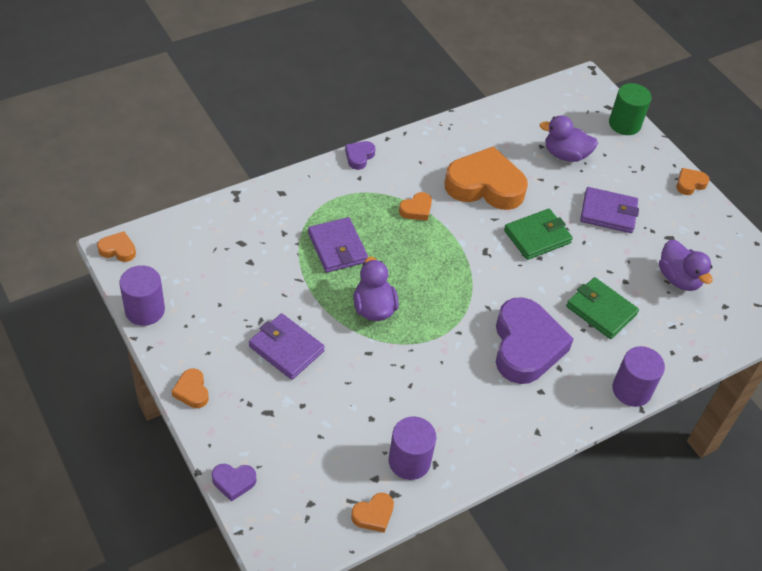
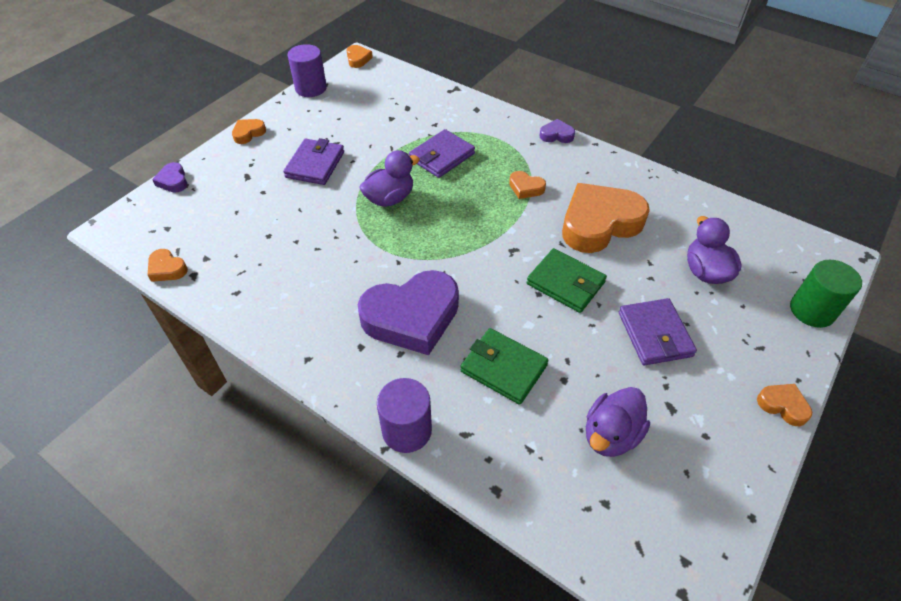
camera: 70 degrees right, 0 degrees up
purple cylinder [388,417,436,480] -> none
orange heart [445,146,528,210] -> orange heart turned 105 degrees counterclockwise [562,183,650,253]
green wallet [566,277,639,339] -> green wallet turned 75 degrees counterclockwise [460,328,548,405]

